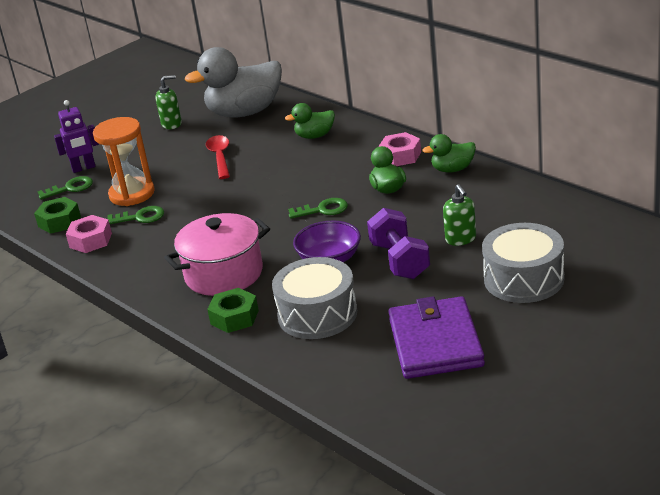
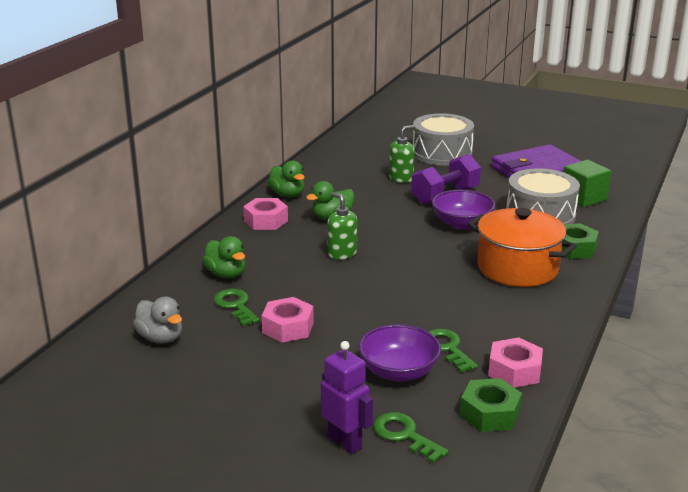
camera: 115 degrees left, 5 degrees down
orange hourglass [93,117,155,206] -> purple bowl [358,324,441,382]
green soap dispenser [155,75,182,129] -> green soap dispenser moved to [327,192,357,260]
pink pot [164,213,270,296] -> orange pot [468,208,577,287]
grey duck [185,47,282,118] -> grey duck [133,296,182,344], size x0.49
red spoon [206,135,230,179] -> pink nut [261,297,314,343]
green key [288,198,348,219] -> green key moved to [214,289,260,326]
none -> green cube [563,160,611,207]

